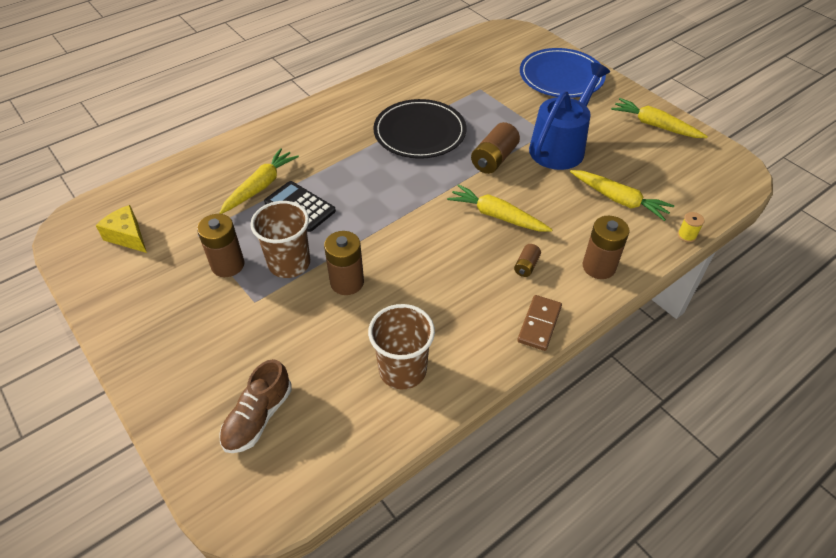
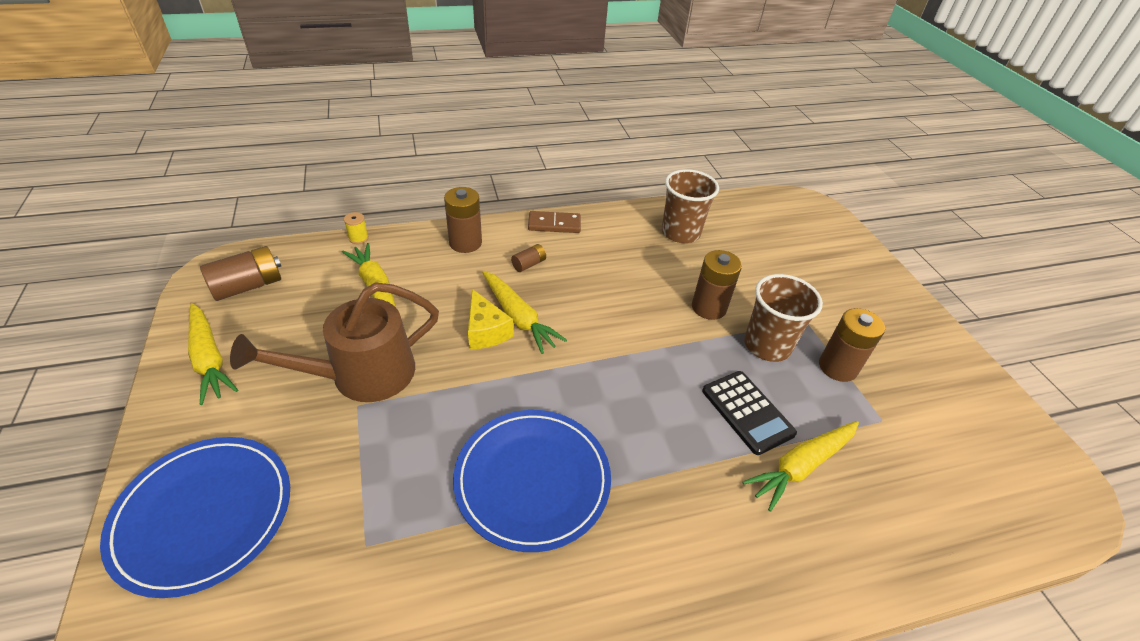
camera: 160 degrees left, 5 degrees down
yellow cheese [95,205,147,253] -> yellow cheese moved to [468,289,513,349]
brown shoe [219,359,292,453] -> none
black plate [373,99,466,159] -> blue plate [453,410,611,552]
brown battery [471,122,520,174] -> brown battery moved to [200,246,281,301]
brown domino [517,295,562,351] -> brown domino turned 45 degrees clockwise [528,211,581,233]
blue watering can [529,62,610,170] -> brown watering can [230,282,439,402]

